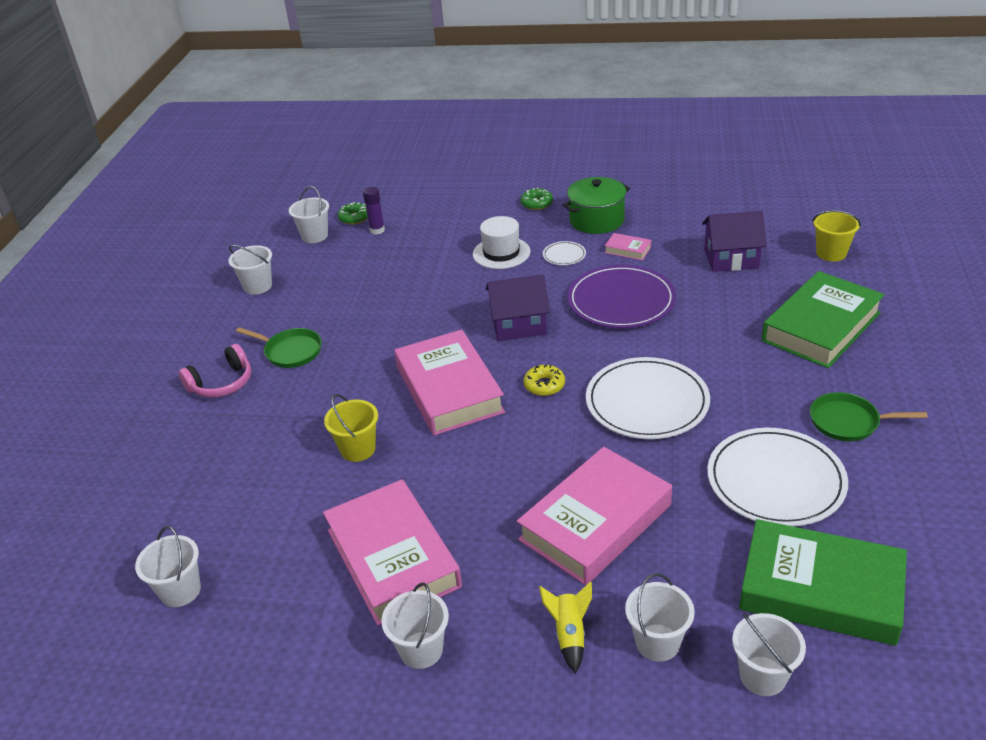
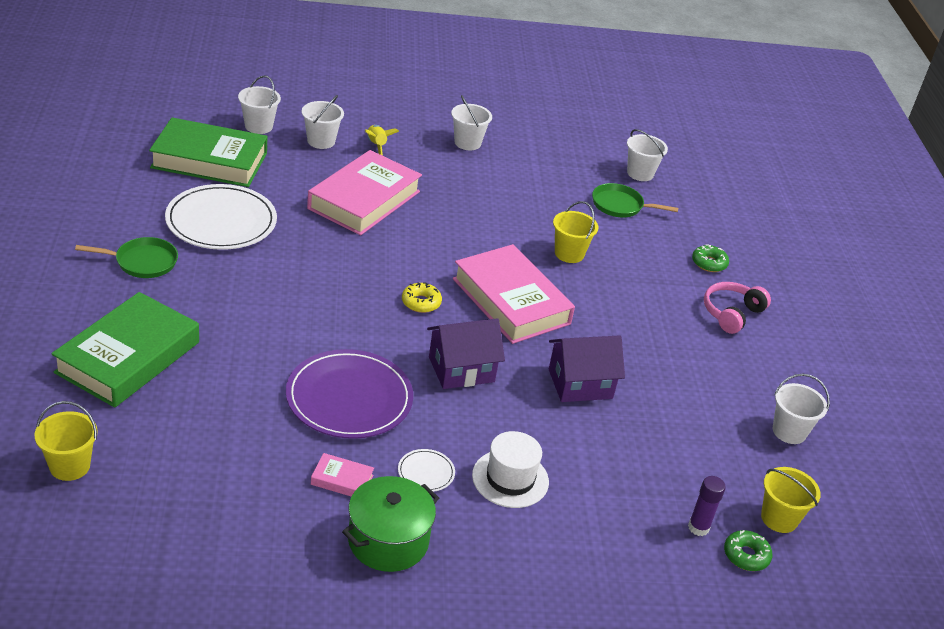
camera: 160 degrees right, 0 degrees up
green pan [236,327,322,368] -> green pan moved to [592,183,678,218]
white bucket [289,186,329,243] -> yellow bucket [761,467,821,533]
pink book [323,480,462,626] -> none
green donut [521,188,553,210] -> green donut moved to [692,245,729,272]
white plate [586,357,710,439] -> none
purple house [702,211,767,272] -> purple house moved to [549,335,625,402]

